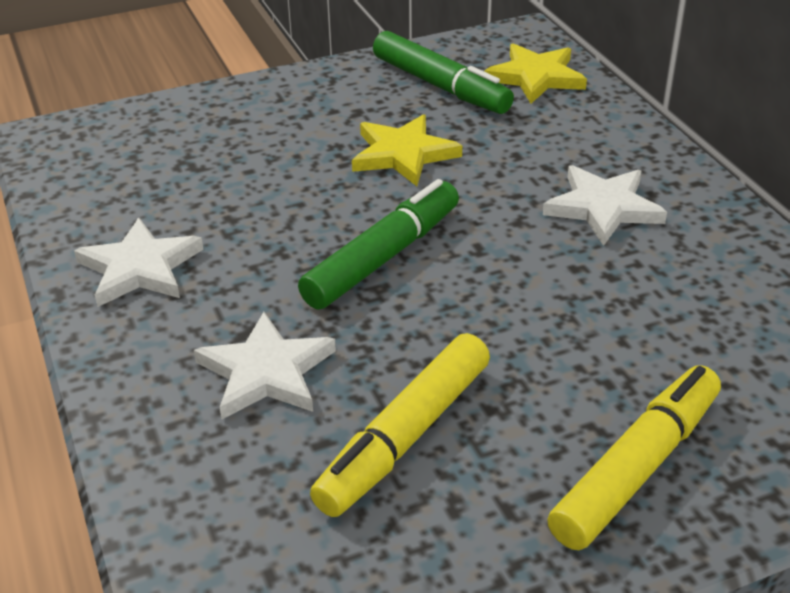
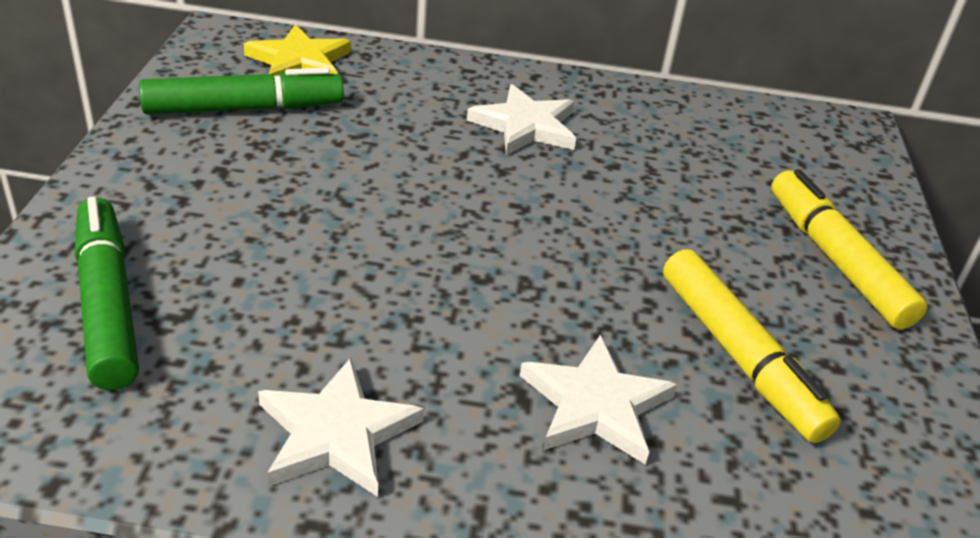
camera: 65 degrees left, 0 degrees up
green marker [298,179,459,310] -> green marker moved to [75,197,139,390]
yellow star [352,114,462,186] -> none

